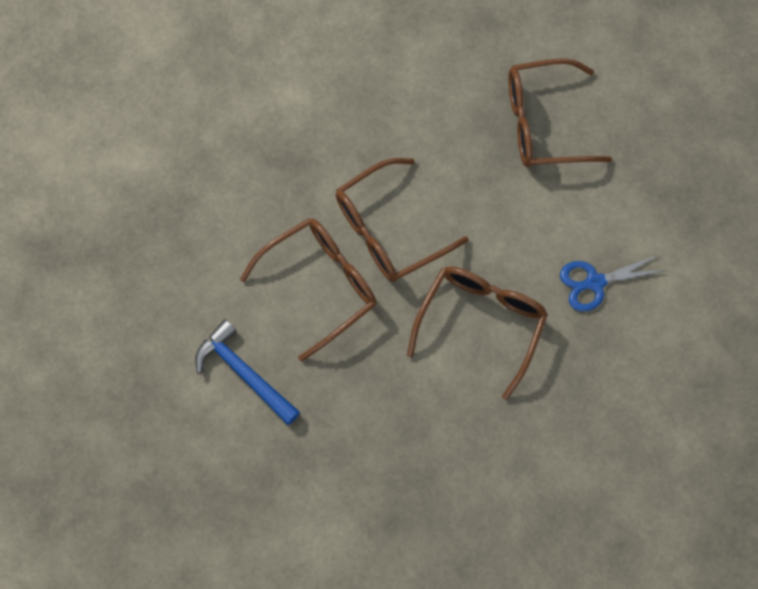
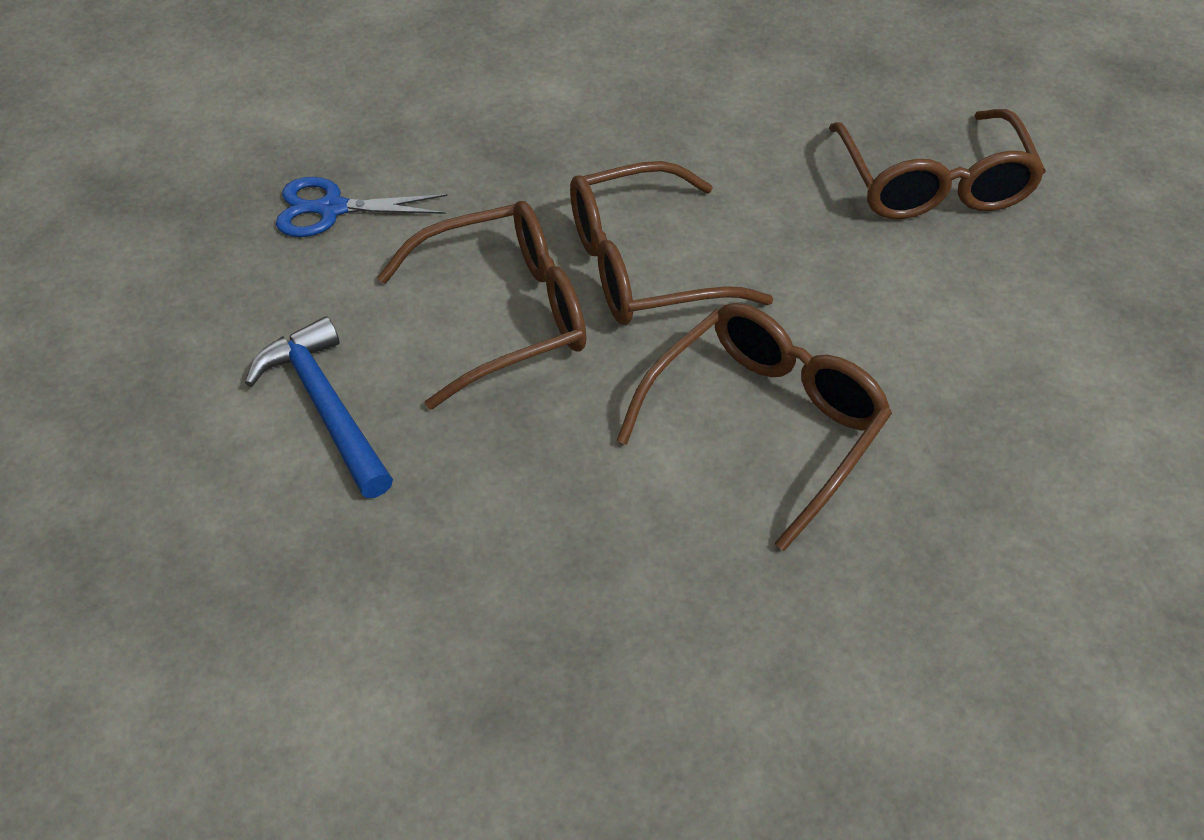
camera: 15 degrees right, 20 degrees down
brown glasses [508,58,612,167] -> brown glasses turned 105 degrees counterclockwise [829,109,1046,219]
blue scissors [560,255,667,312] -> blue scissors moved to [276,177,447,237]

